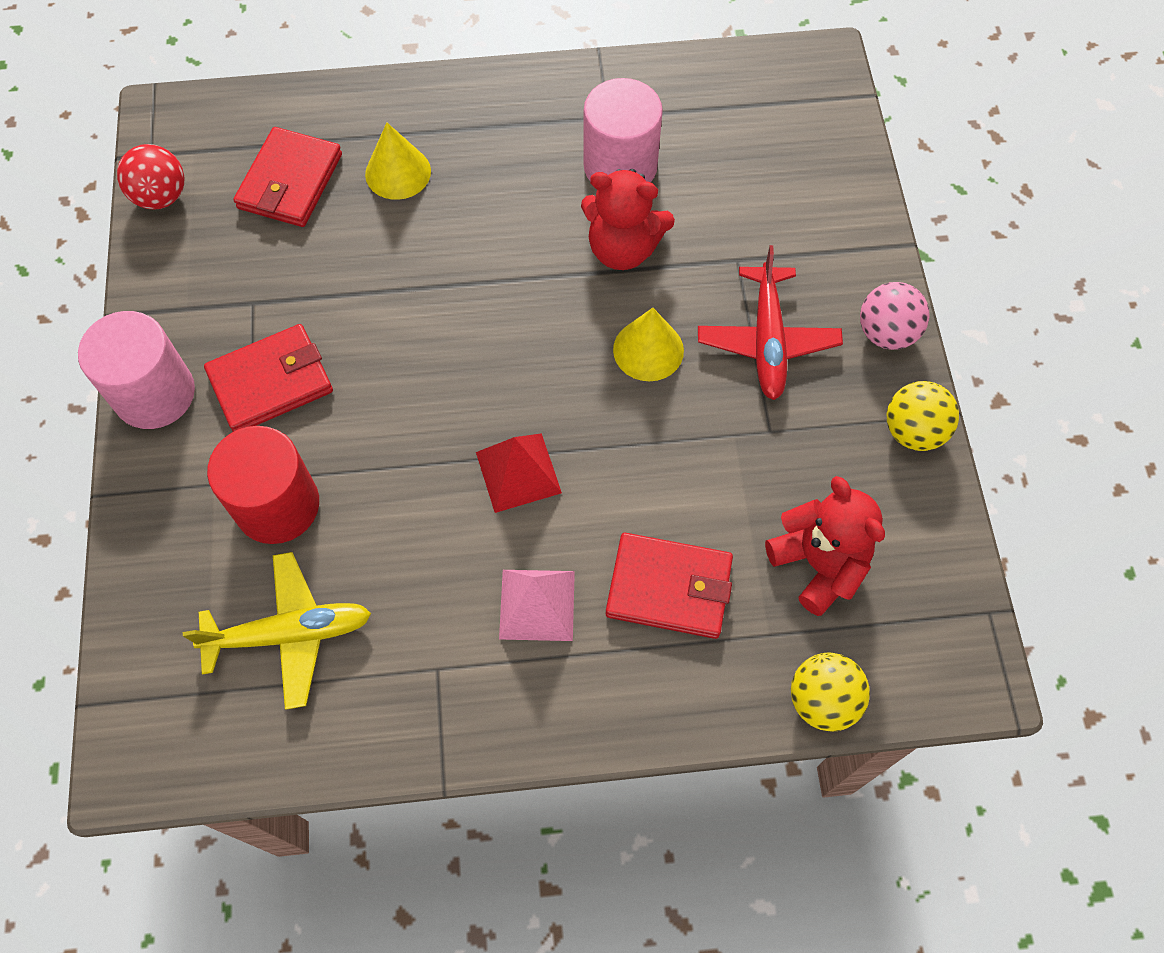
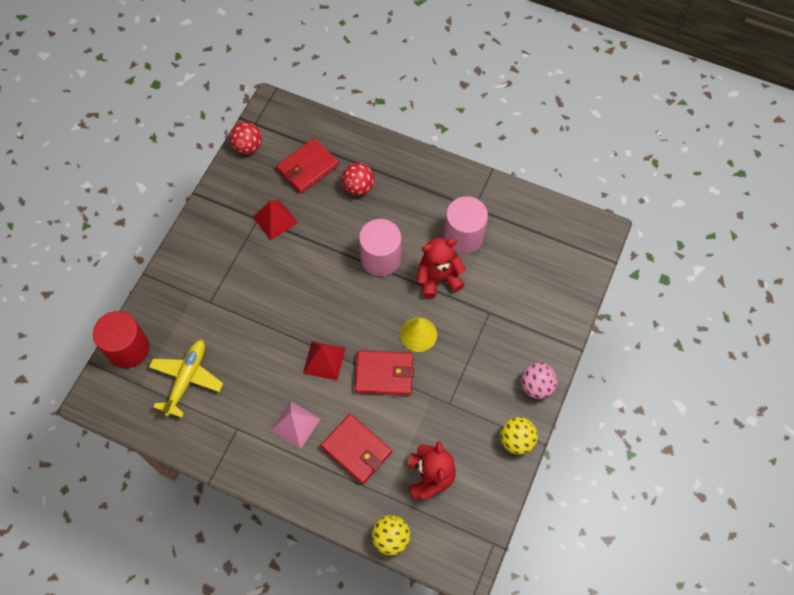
camera: 30 degrees right, 0 degrees up
pink cylinder [78,311,195,429] -> pink cylinder moved to [359,219,401,276]
yellow plane [183,552,371,710] -> yellow plane turned 90 degrees counterclockwise [149,340,224,418]
red wallet [204,324,333,432] -> red wallet moved to [355,350,414,395]
red cylinder [207,426,319,544] -> red cylinder moved to [93,311,149,368]
yellow cone [365,122,431,200] -> red ball [342,163,374,196]
red teddy bear [581,169,675,270] -> red teddy bear turned 120 degrees clockwise [417,238,466,298]
red plane [698,245,843,400] -> none
none -> red pyramid [253,200,298,240]

